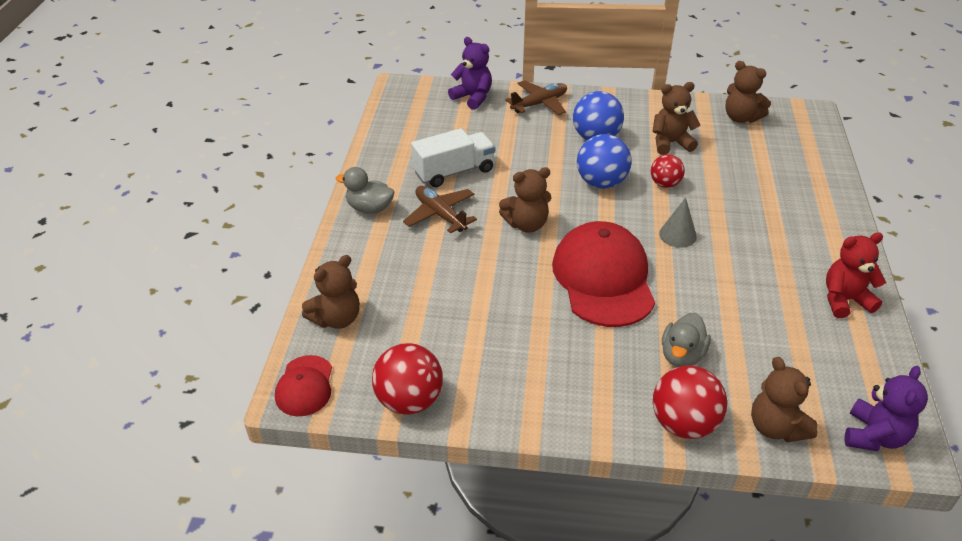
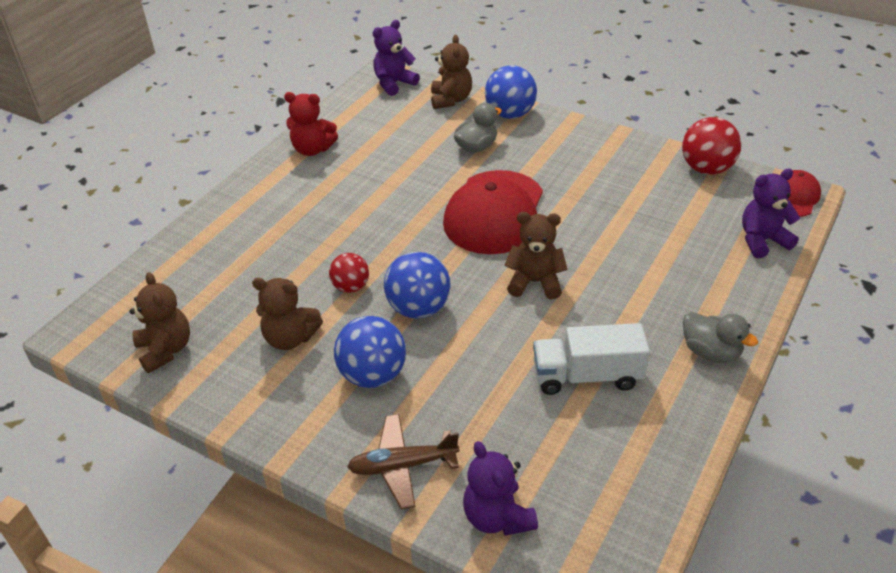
camera: 155 degrees left, 0 degrees up
brown teddy bear [302,255,360,329] -> purple teddy bear [742,169,800,258]
brown plane [403,186,477,234] -> none
red ball [653,365,727,439] -> blue ball [485,65,537,119]
grey cone [659,197,697,248] -> none

